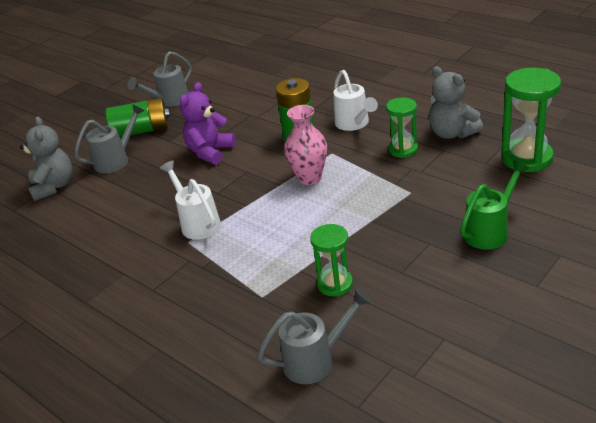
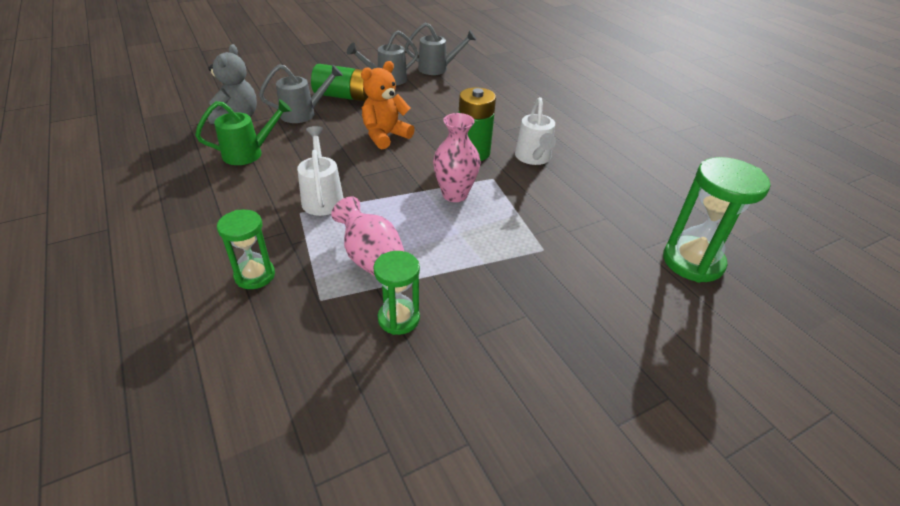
camera: 15 degrees right, 5 degrees up
purple teddy bear [180,82,236,165] -> orange teddy bear [361,61,415,149]
grey watering can [257,288,371,384] -> grey watering can moved to [405,23,476,75]
green hourglass [386,97,418,158] -> green hourglass moved to [217,210,275,289]
grey teddy bear [429,66,483,139] -> none
green watering can [460,160,529,250] -> green watering can moved to [195,99,292,165]
none -> pink vase [331,197,405,276]

